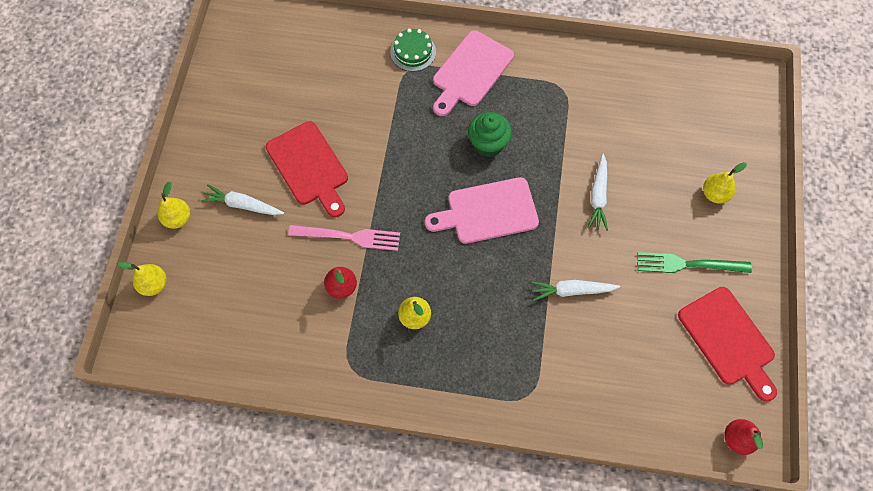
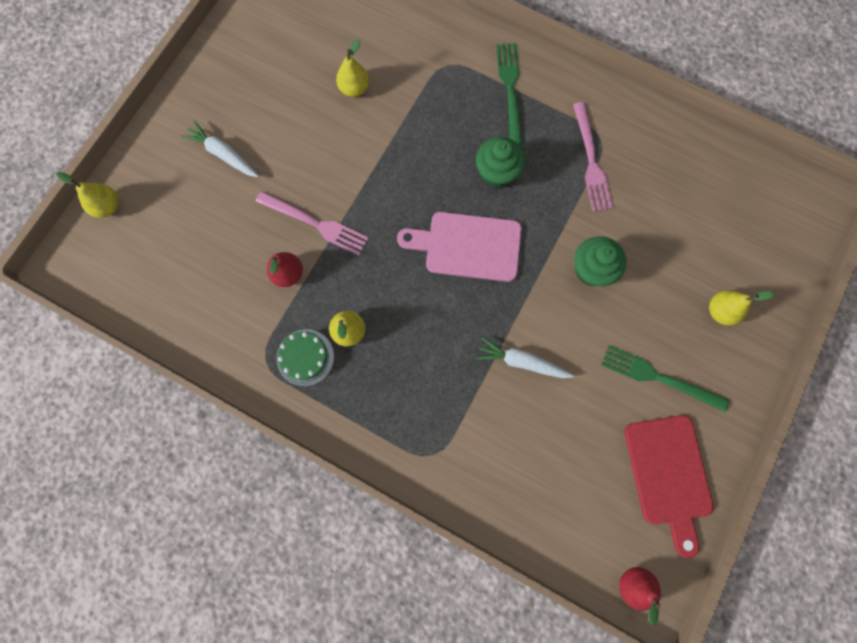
camera: 20 degrees right, 10 degrees up
yellow pear [158,182,190,229] -> yellow pear moved to [336,40,369,97]
red cutting board [266,121,348,217] -> none
green cake [390,28,436,71] -> green cake moved to [276,329,334,386]
pink cutting board [433,30,514,116] -> green fork [496,43,522,145]
white carrot [588,154,608,231] -> green cupcake [574,236,627,286]
none -> pink fork [573,102,613,212]

